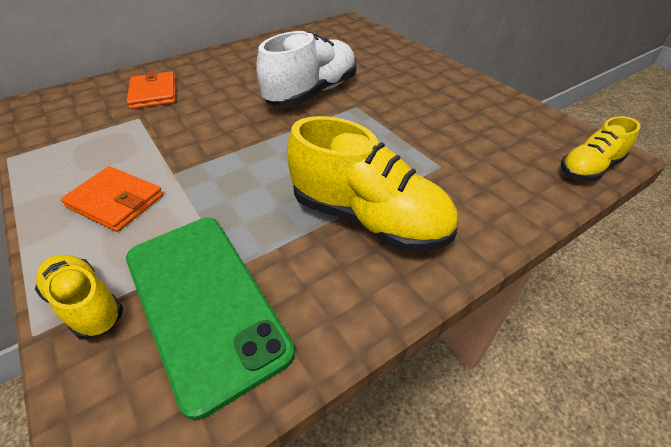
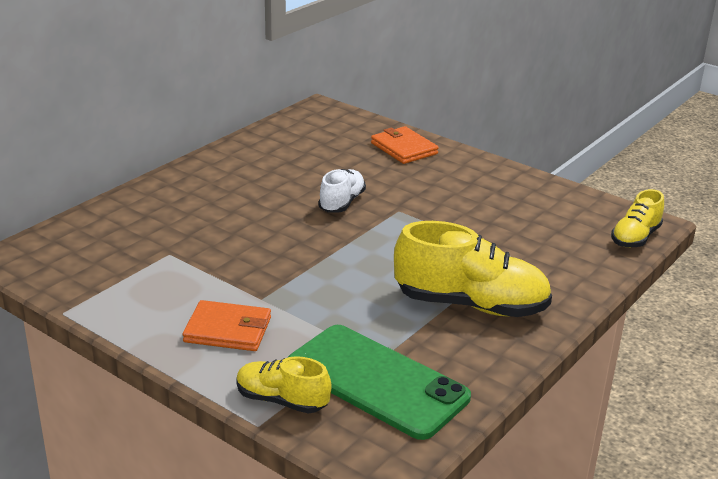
camera: 20 degrees left, 15 degrees down
orange wallet [127,71,176,109] -> orange wallet moved to [371,126,439,164]
white shoe [256,31,357,107] -> white shoe [318,169,366,213], size x0.56

